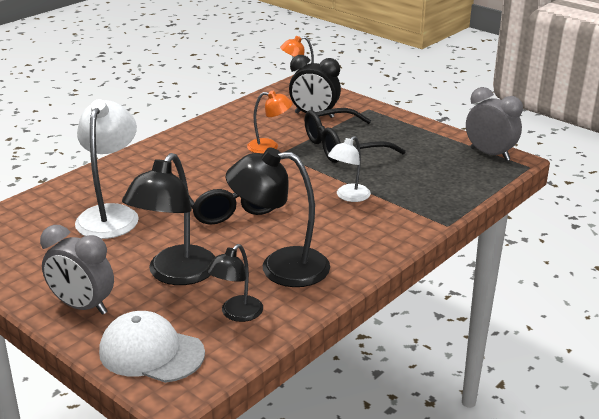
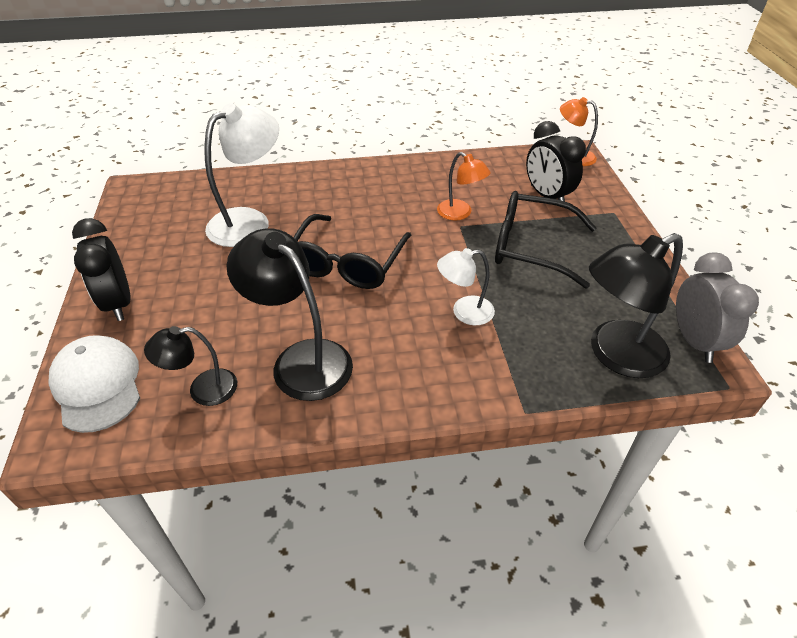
camera: 40 degrees right, 15 degrees up
grey clock [40,225,114,315] -> black clock [72,218,130,321]
black lamp [122,153,215,285] -> black lamp moved to [589,233,683,378]

